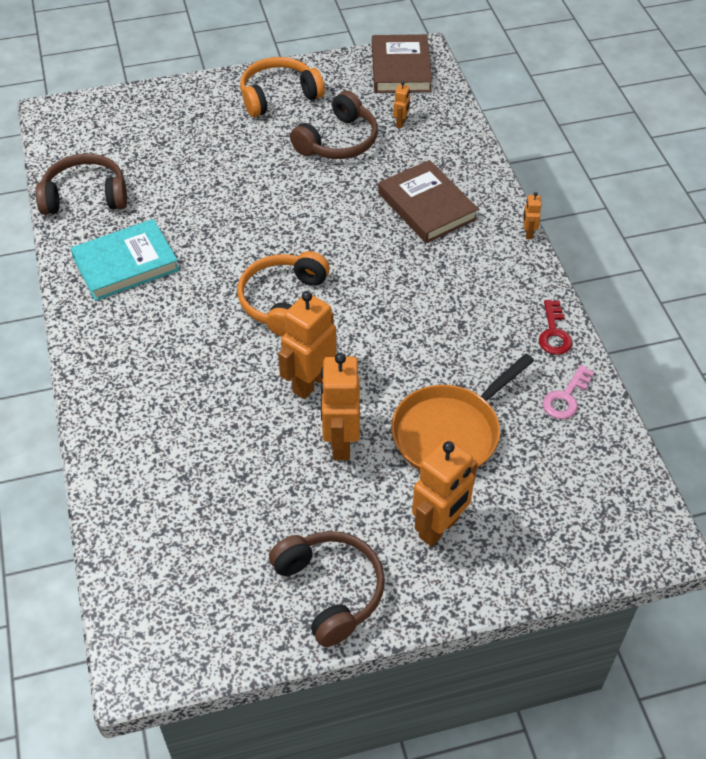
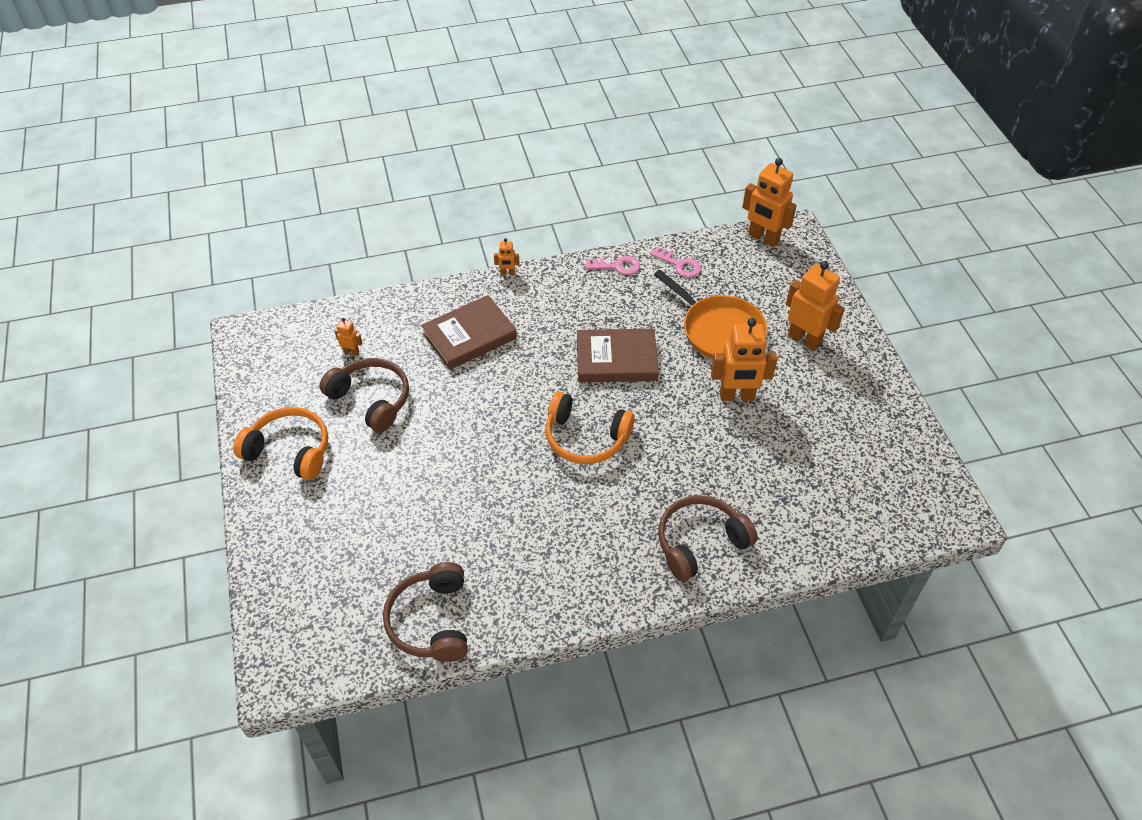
camera: 90 degrees left, 0 degrees up
turquoise book [70,219,179,301] -> none
orange headphones [240,57,325,117] -> orange headphones turned 135 degrees clockwise [233,407,328,480]
brown headphones [269,531,385,647] -> brown headphones moved to [658,495,758,581]
orange robot [278,291,337,399] -> orange robot moved to [742,158,797,247]
brown book [372,34,432,93] -> brown book moved to [577,329,659,383]
red key [539,300,572,355] -> pink key [585,256,640,275]

